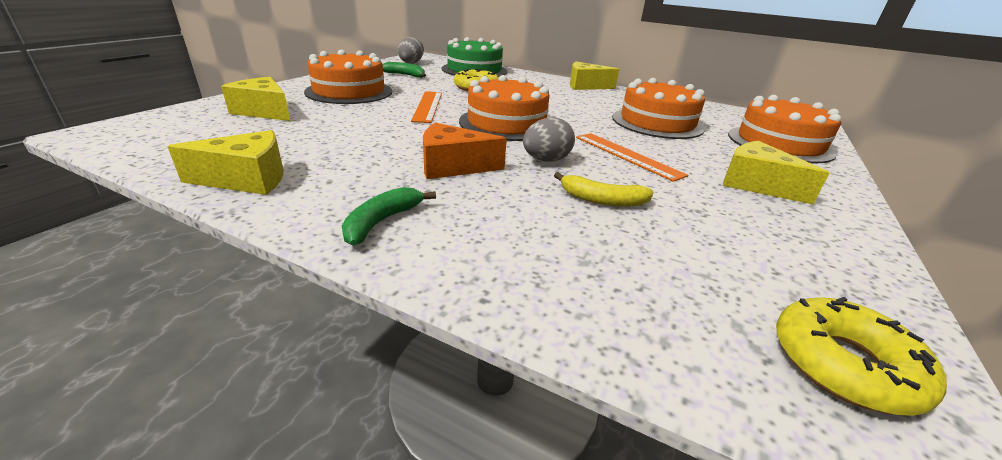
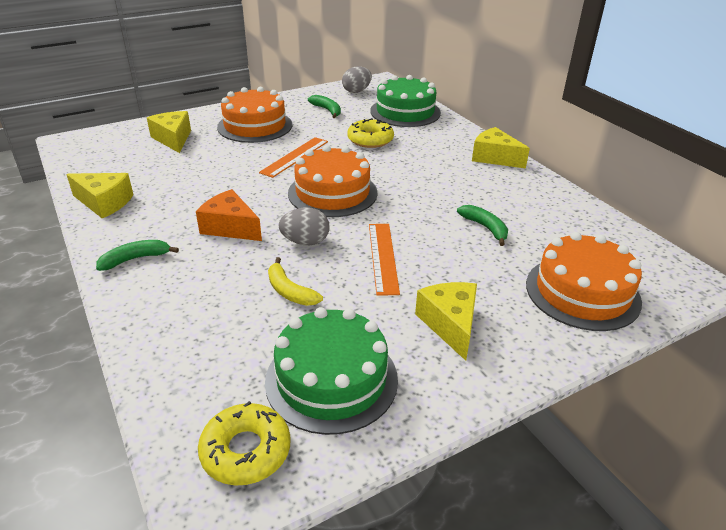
camera: 35 degrees right, 5 degrees up
orange cake [612,78,705,139] -> green banana [457,205,508,246]
none -> green cake [265,307,398,435]

